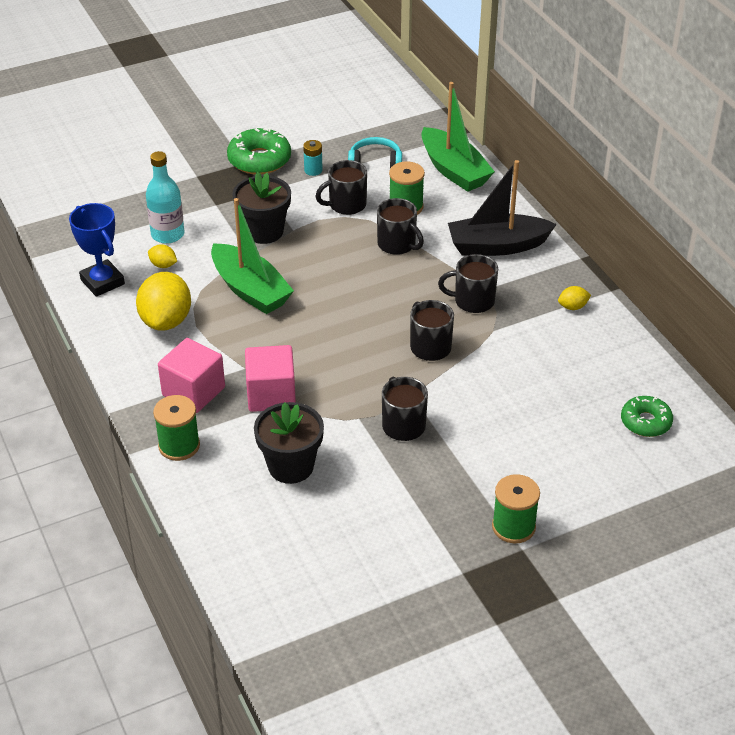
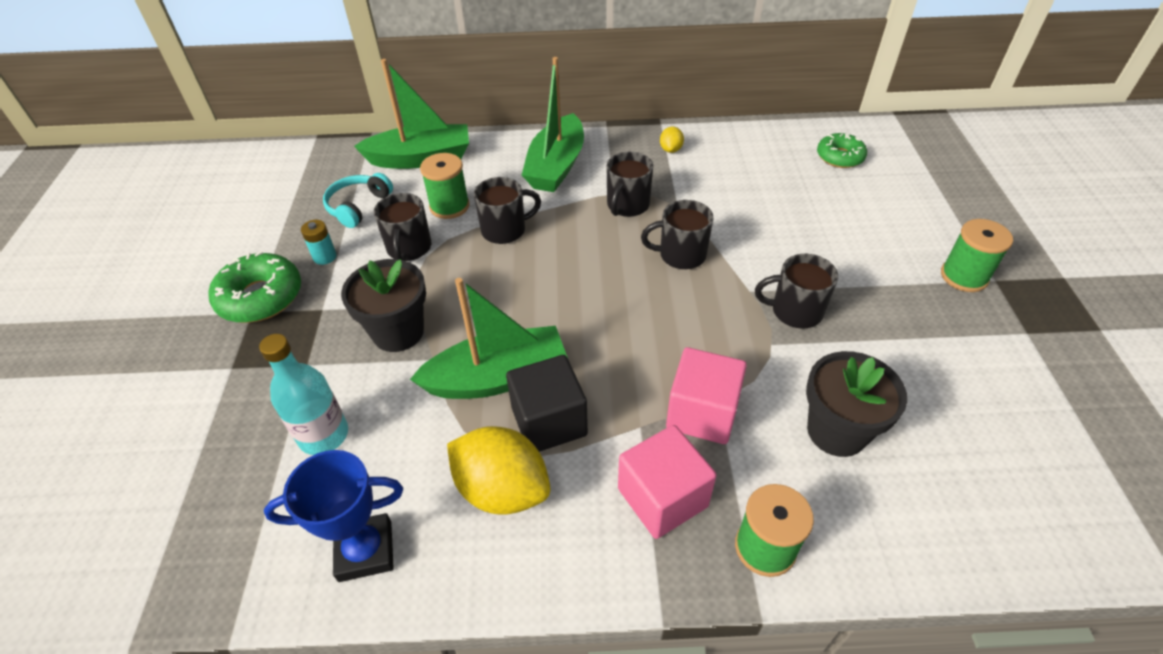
camera: 65 degrees left, 5 degrees up
yellow lemon [148,244,177,268] -> none
black boat [448,160,557,256] -> green boat [522,57,584,192]
none -> black cube [506,355,588,452]

